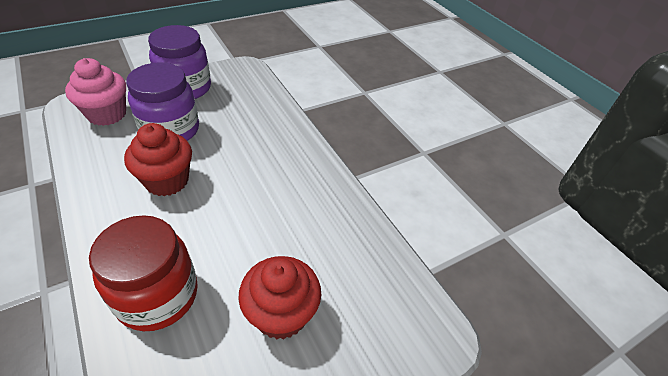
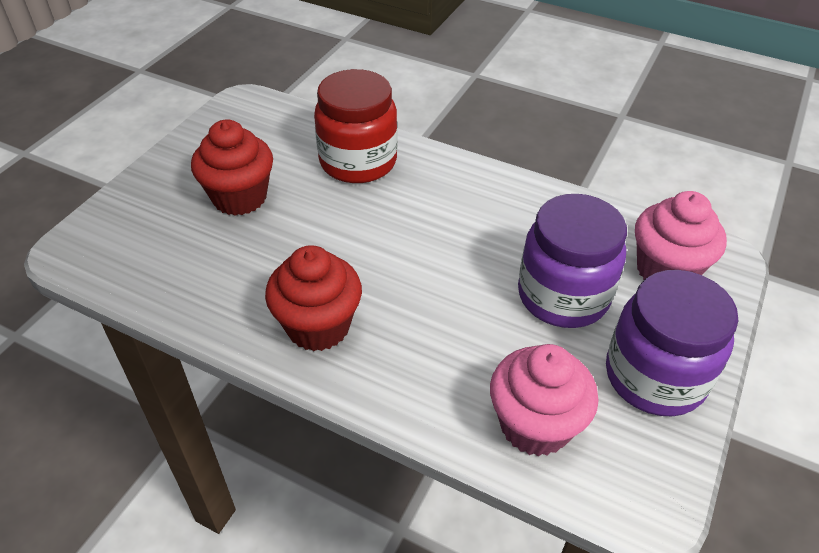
camera: 150 degrees right, 0 degrees up
red cupcake [124,123,192,196] -> red cupcake moved to [265,245,362,351]
none -> pink cupcake [490,344,599,457]

